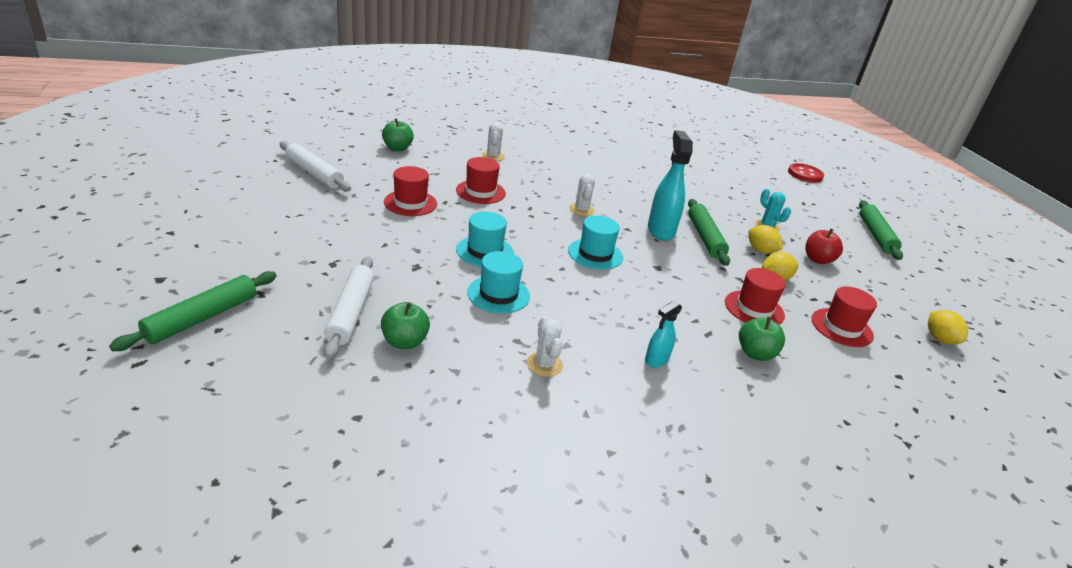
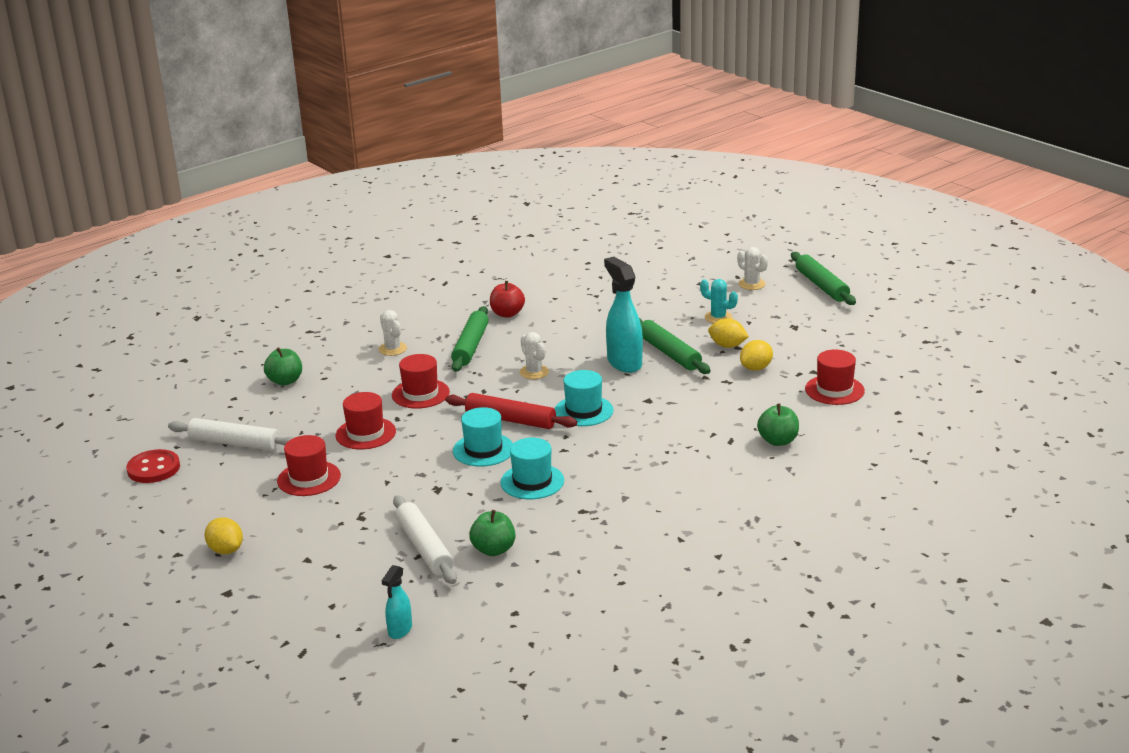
camera: 20 degrees left, 5 degrees down
green rolling pin [109,271,277,351] -> green rolling pin moved to [451,306,489,372]
white cactus [527,316,563,377] -> white cactus moved to [737,247,768,290]
turquoise spray bottle [645,301,682,367] -> turquoise spray bottle moved to [381,565,412,639]
red hat [725,268,786,325] -> red hat moved to [277,435,341,496]
red button [788,163,824,183] -> red button moved to [126,449,180,483]
red apple [805,229,843,264] -> red apple moved to [490,281,525,318]
yellow lemon [928,310,968,344] -> yellow lemon moved to [205,518,243,554]
none -> red rolling pin [445,393,577,429]

